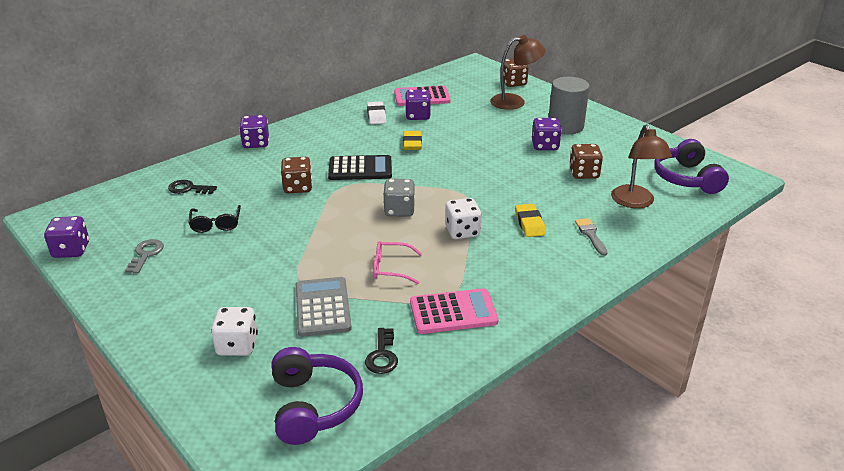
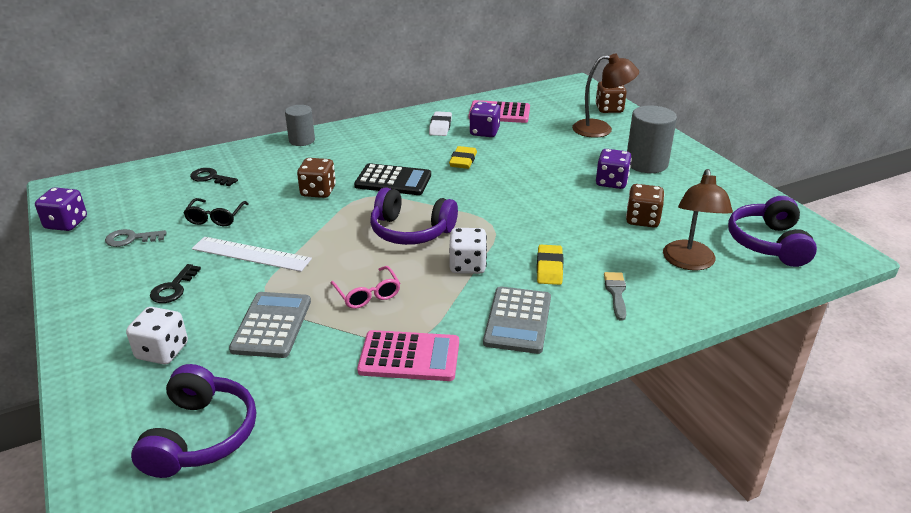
camera: 15 degrees right, 0 degrees up
grey key [125,239,164,274] -> grey key turned 120 degrees counterclockwise [105,229,166,247]
purple dice [239,115,269,148] -> grey cylinder [285,105,315,146]
black key [365,328,398,374] -> black key moved to [150,264,201,303]
pink glasses [373,241,422,284] -> pink glasses turned 135 degrees counterclockwise [331,266,401,309]
grey dice [383,179,415,216] -> purple headphones [370,187,458,245]
none -> white ruler [192,237,312,272]
none -> grey calculator [483,286,551,354]

